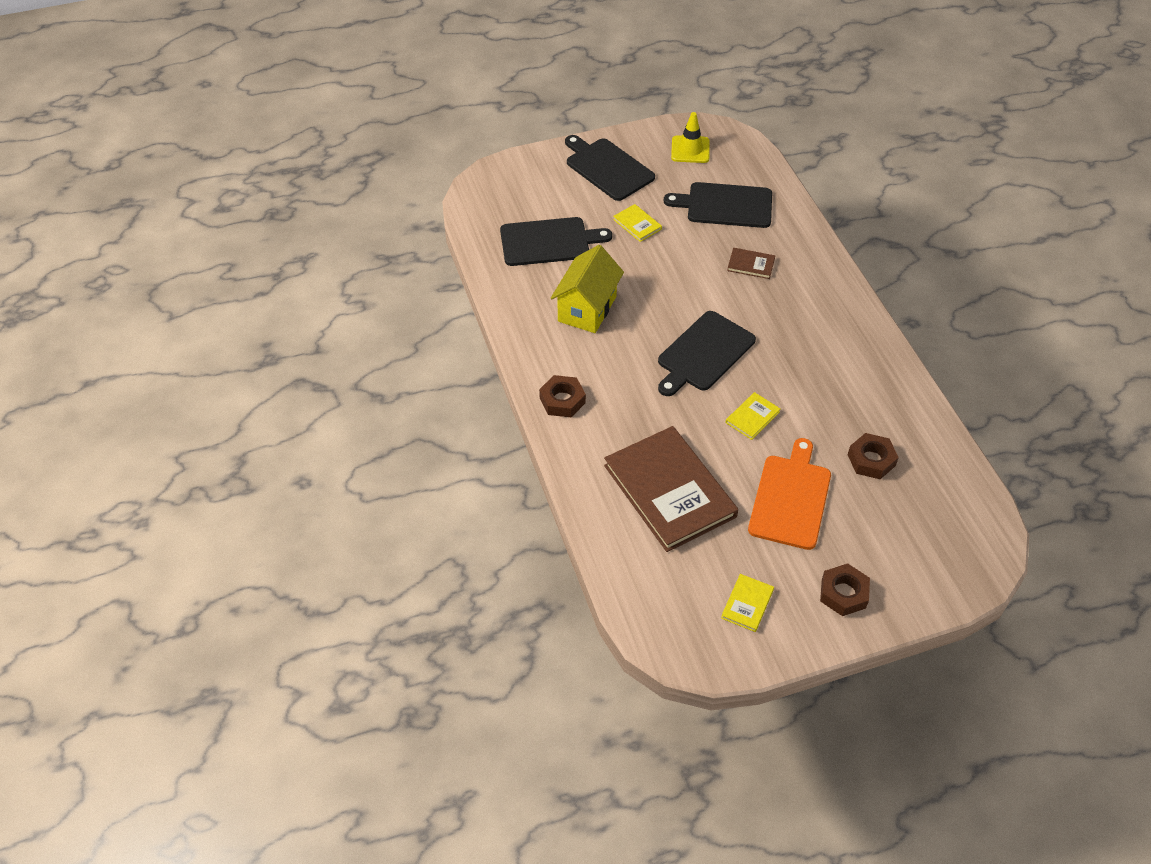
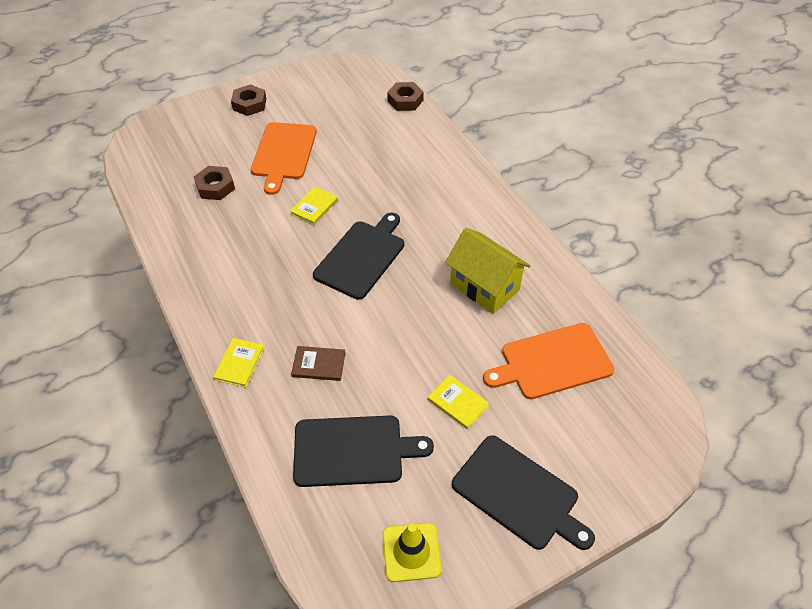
camera: 170 degrees right, 0 degrees up
black cutting board [500,217,612,266] -> orange cutting board [483,323,615,399]
brown nut [539,375,586,417] -> brown nut moved to [387,82,424,111]
yellow house [551,245,624,333] -> yellow house turned 60 degrees counterclockwise [445,228,531,314]
brown book [604,426,738,552] -> none
yellow book [721,574,774,632] -> yellow book moved to [213,338,264,388]

